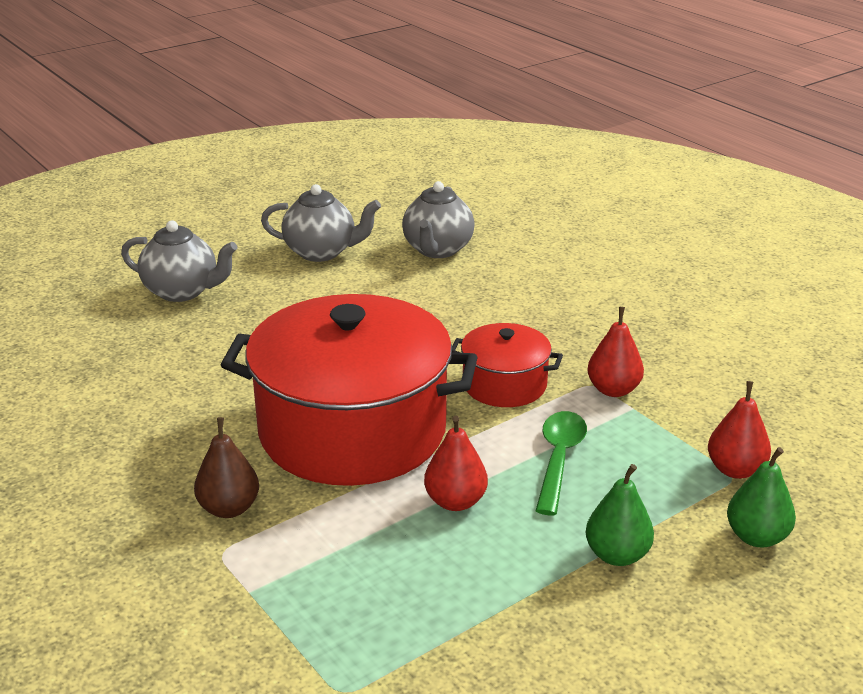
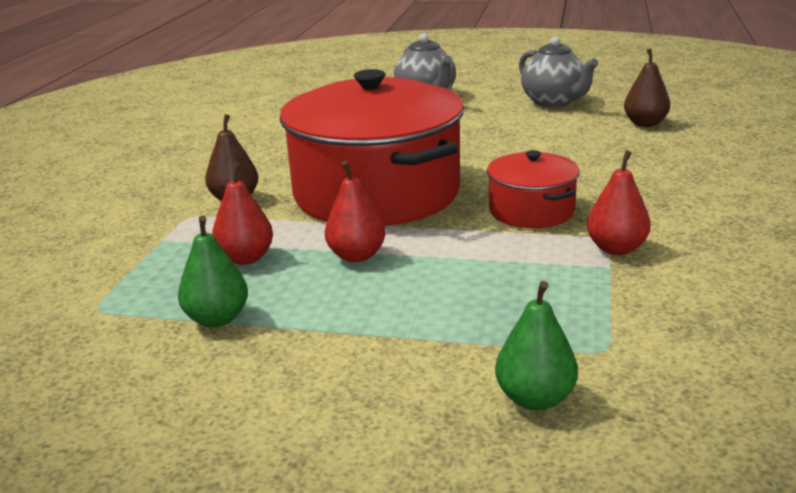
camera: 50 degrees right, 5 degrees down
grey teapot [402,181,475,258] -> brown pear [624,49,670,127]
green spoon [535,411,587,515] -> none
green pear [586,464,654,566] -> green pear moved to [178,216,248,327]
red pear [708,381,771,479] -> red pear moved to [212,162,273,265]

